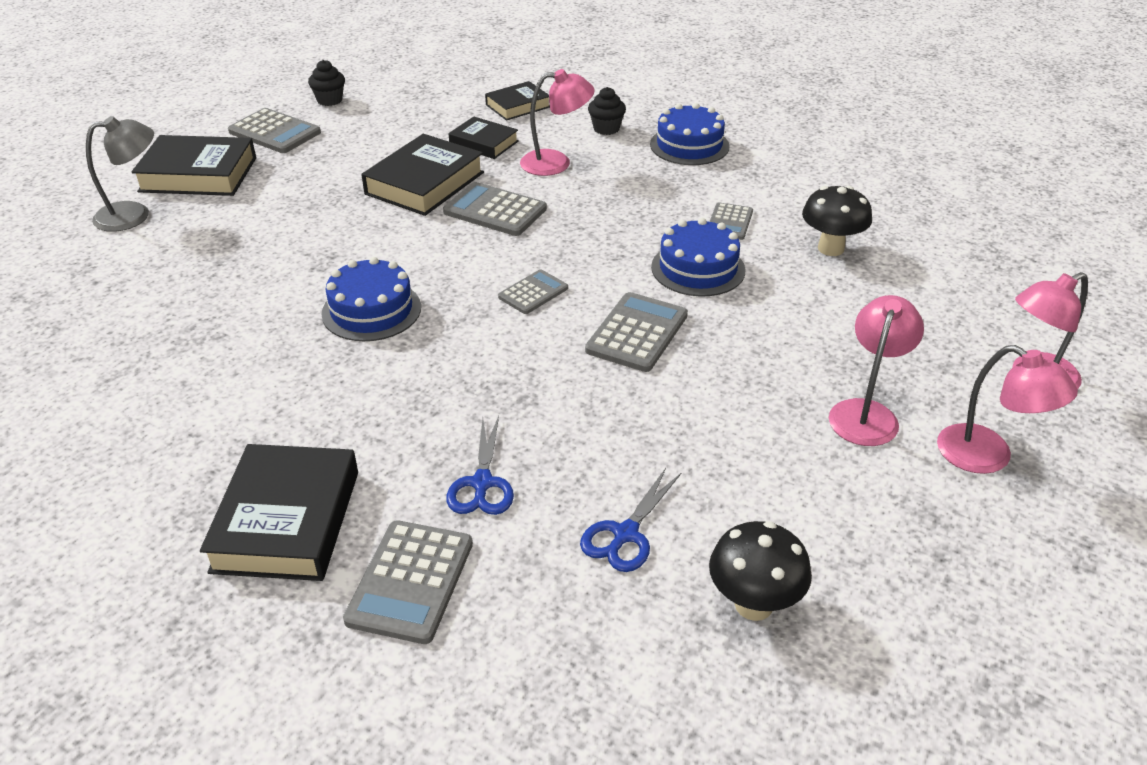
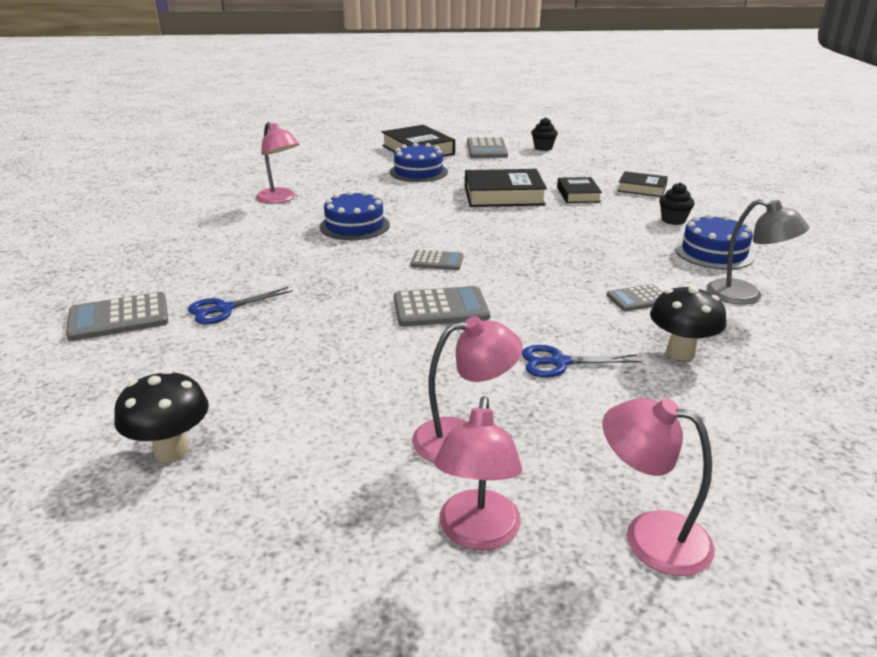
camera: 55 degrees right, 10 degrees down
grey lamp [86,116,154,232] -> grey lamp moved to [707,199,809,305]
black book [200,444,358,581] -> none
grey calculator [443,182,547,236] -> none
pink lamp [520,69,595,176] -> pink lamp moved to [256,122,299,204]
blue scissors [580,468,681,572] -> blue scissors moved to [522,345,641,378]
blue cake [651,218,746,297] -> blue cake moved to [390,143,448,182]

